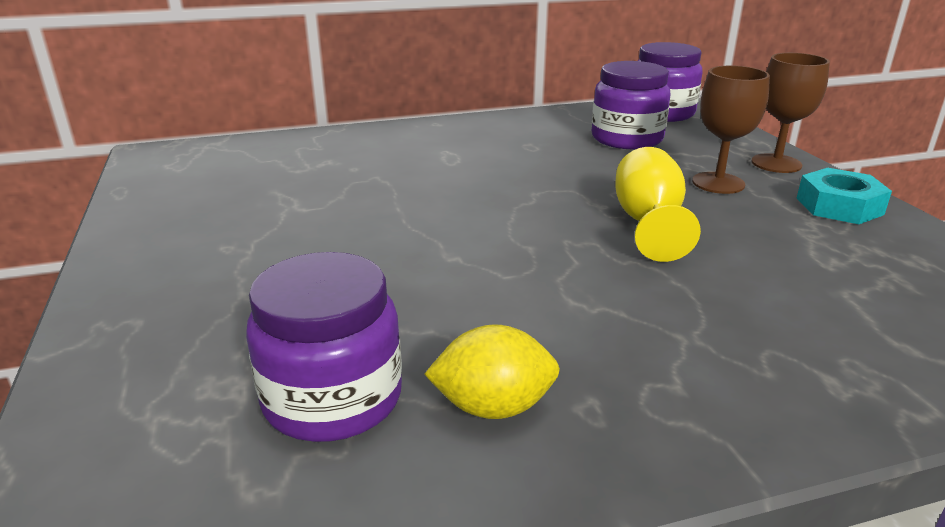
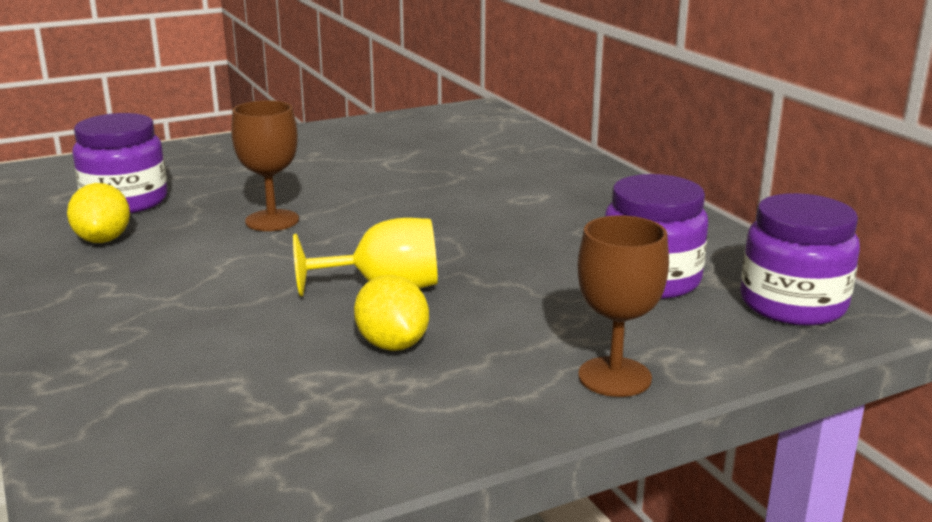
camera: 80 degrees right, 5 degrees down
brown goblet [692,65,770,194] -> brown goblet moved to [231,100,299,231]
turquoise nut [797,168,892,224] -> none
none -> yellow lemon [354,275,429,351]

